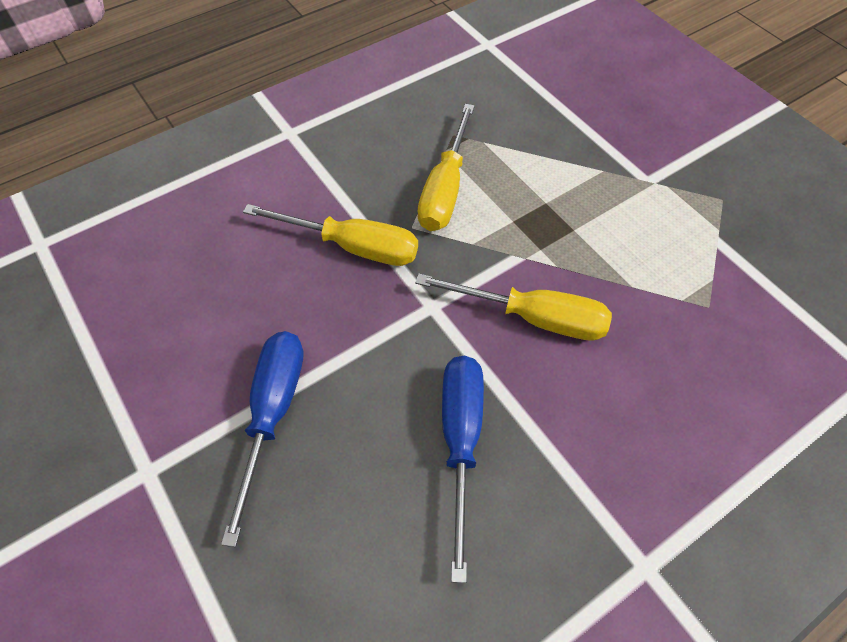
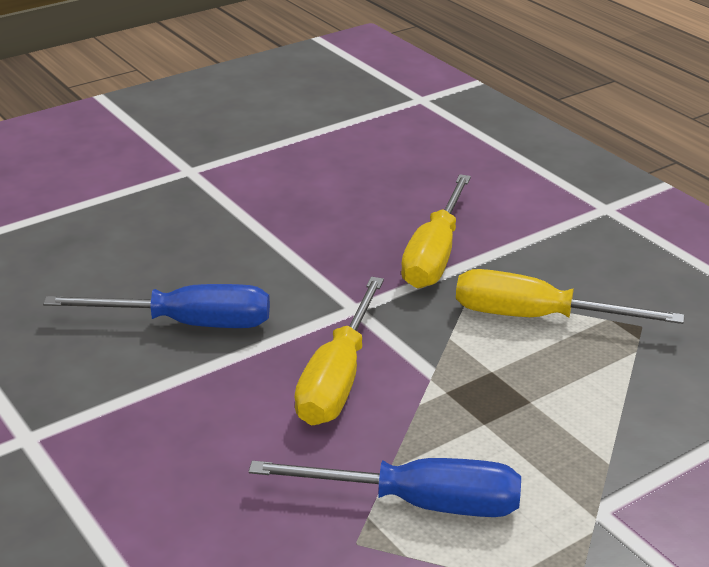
camera: 90 degrees right, 25 degrees down
blue screwdriver [221,331,303,547] -> blue screwdriver moved to [249,458,521,517]

